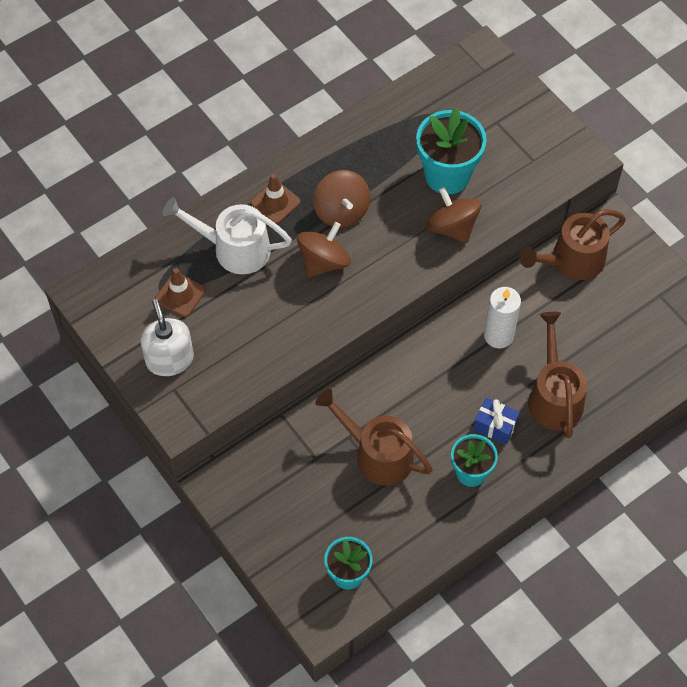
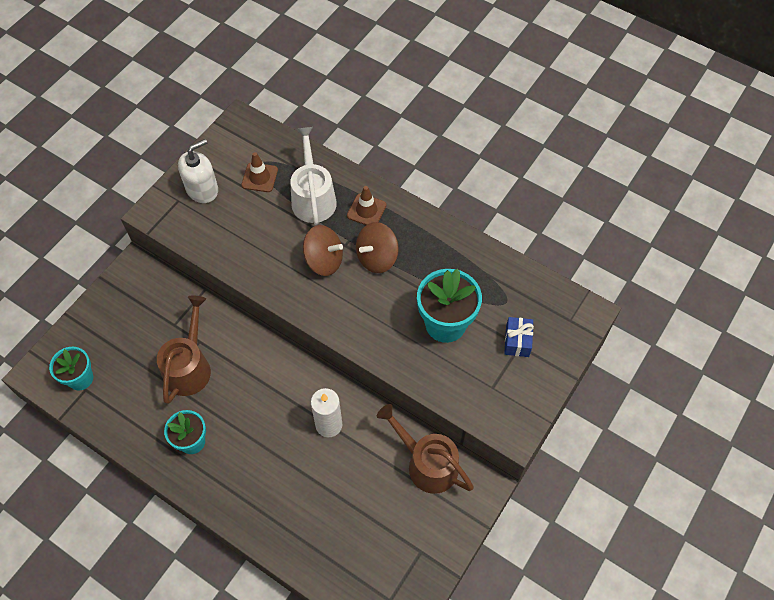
camera: 70 degrees right, 0 degrees up
brown spinning top [427,187,481,244] -> none
blue gift [473,397,520,444] -> blue gift moved to [504,317,534,357]
brown watering can [528,312,587,438] -> none

